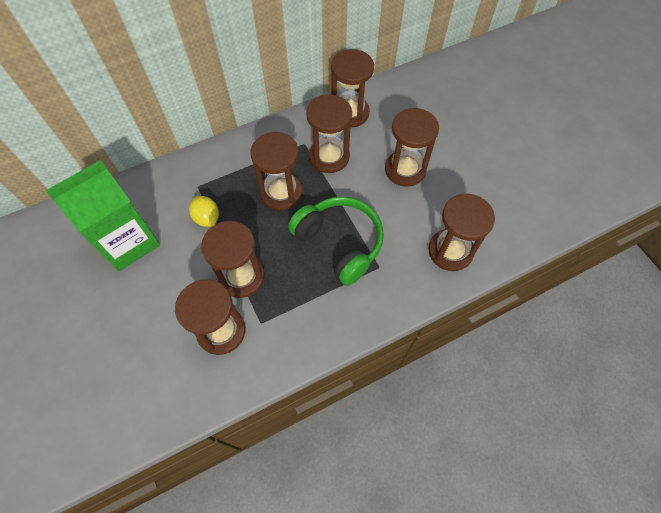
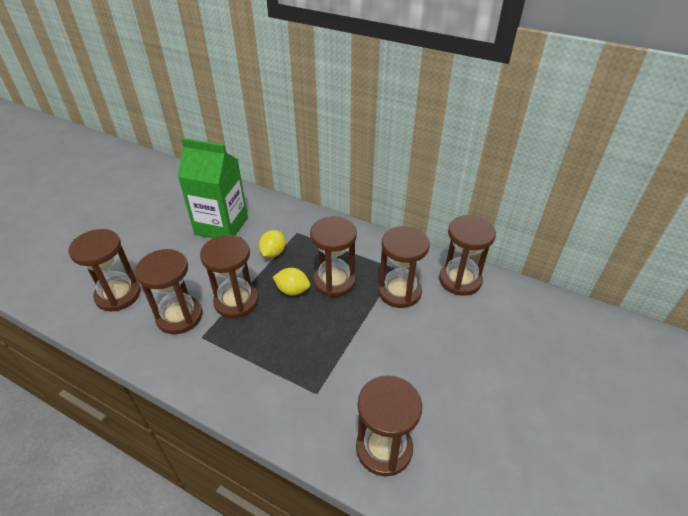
camera: 55 degrees right, 20 degrees down
green headphones [288,197,384,286] -> none
brown hourglass [385,108,439,187] -> brown hourglass moved to [69,229,141,311]
none -> yellow lemon [273,268,310,295]

